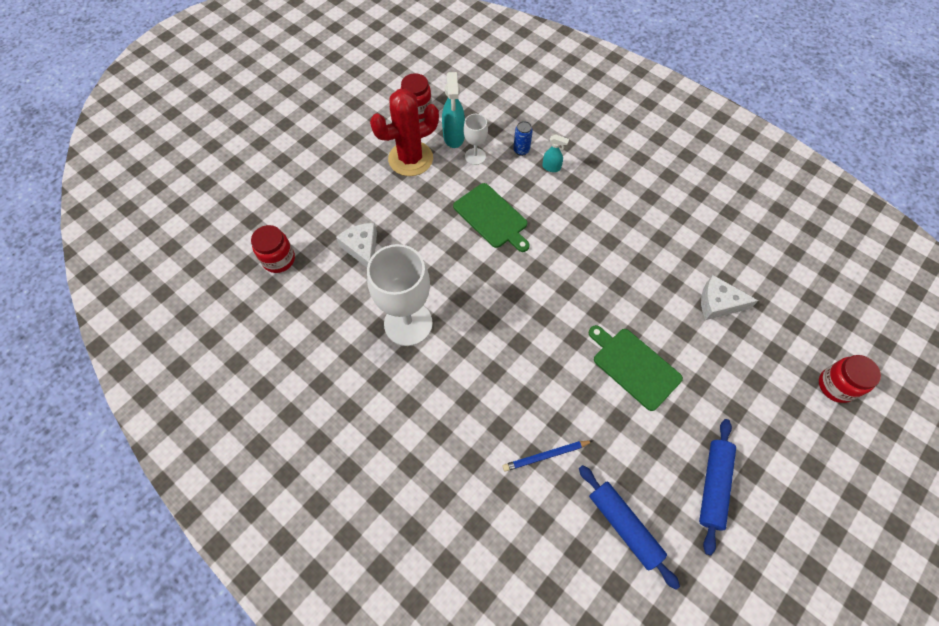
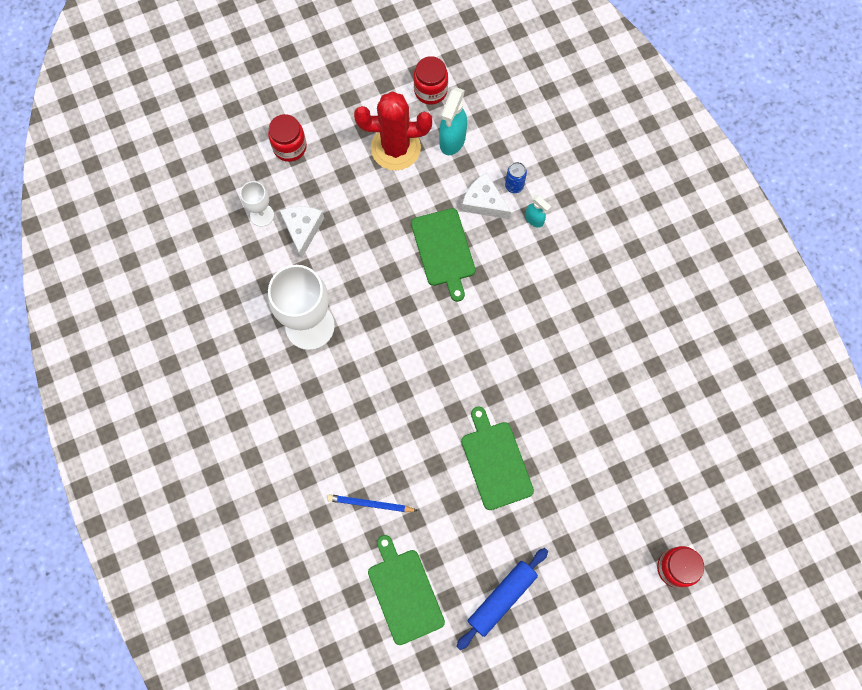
camera: 25 degrees right, 10 degrees up
red jar [251,225,295,273] -> red jar moved to [268,114,307,162]
white goblet [463,114,488,165] -> white goblet moved to [240,181,274,227]
blue rolling pin [579,465,680,590] -> green cutting board [368,535,445,645]
white cheese [701,275,758,320] -> white cheese moved to [462,172,511,219]

